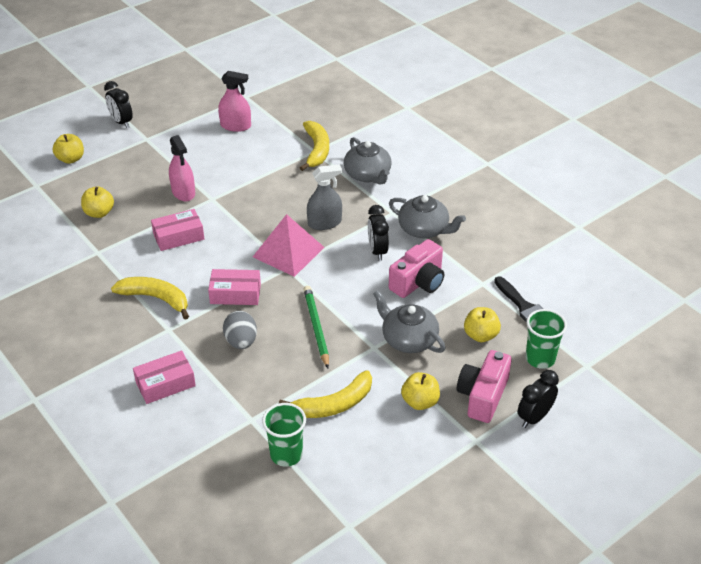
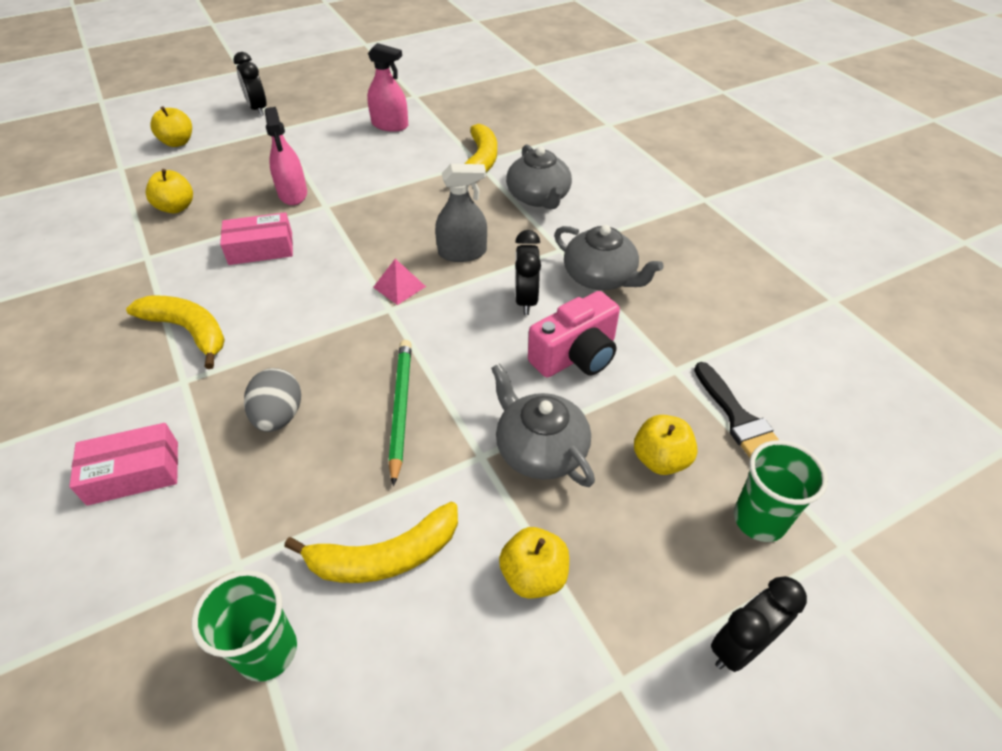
camera: 10 degrees right, 5 degrees up
pink box [208,269,261,305] -> none
pink pyramid [253,214,324,277] -> pink pyramid [373,259,426,305], size x0.51
pink camera [457,350,512,423] -> none

